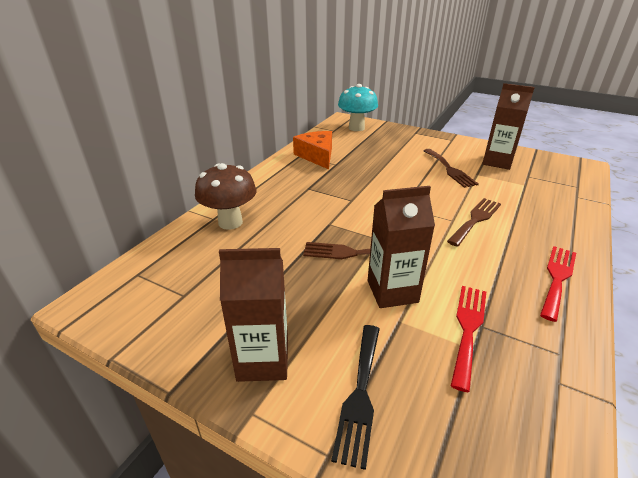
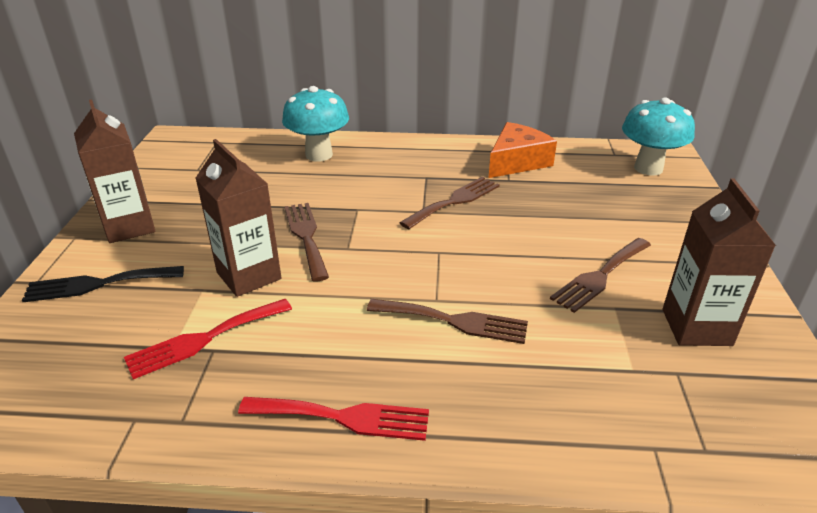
camera: 65 degrees right, 0 degrees up
brown mushroom [195,163,257,230] -> turquoise mushroom [282,86,349,162]
red fork [451,286,486,392] -> red fork turned 150 degrees clockwise [124,299,292,379]
none -> brown fork [399,177,500,229]

